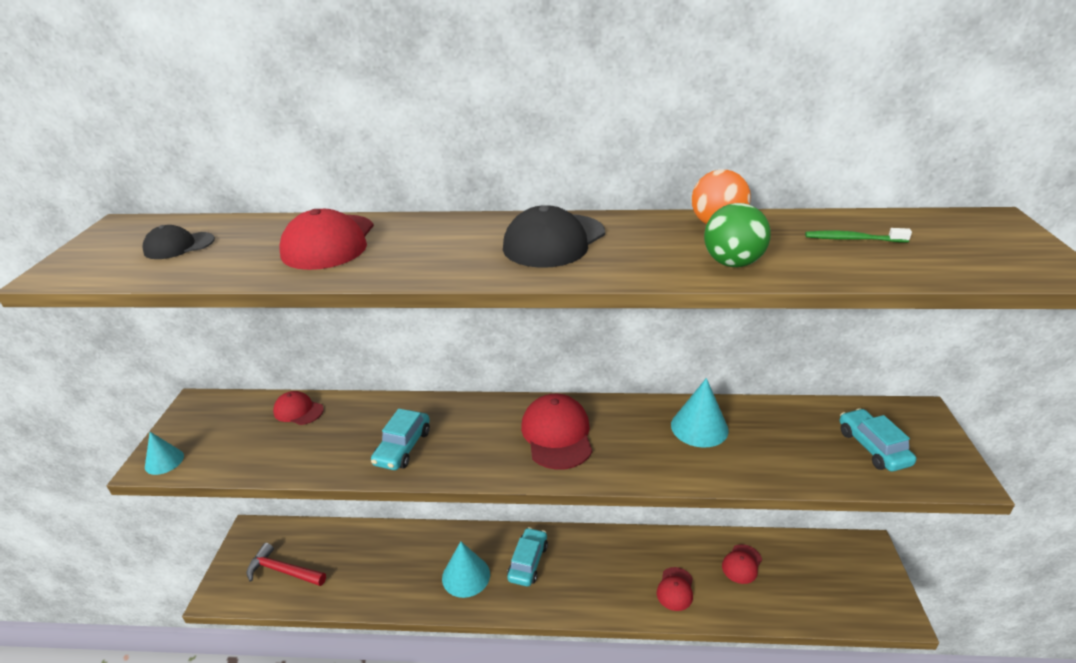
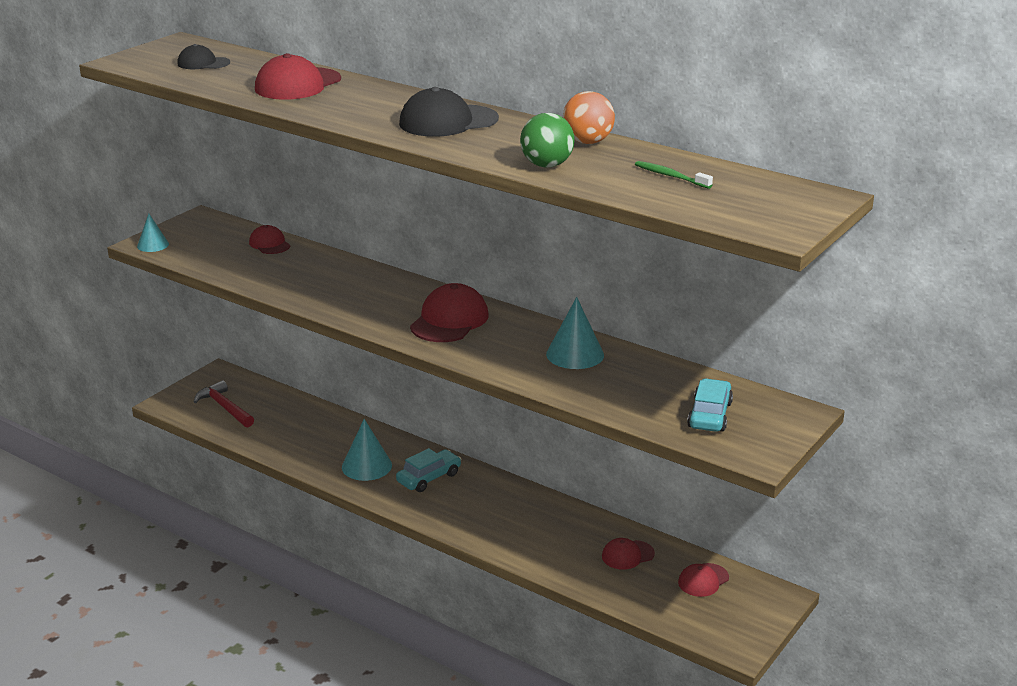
camera: 30 degrees right, 5 degrees down
turquoise car [371,409,430,470] -> none
red cap [657,567,693,611] -> red cap moved to [678,563,729,597]

